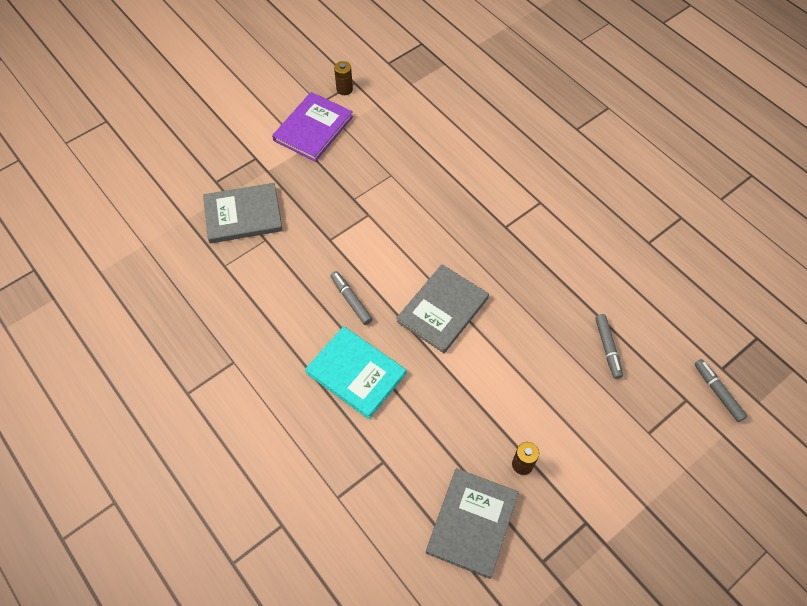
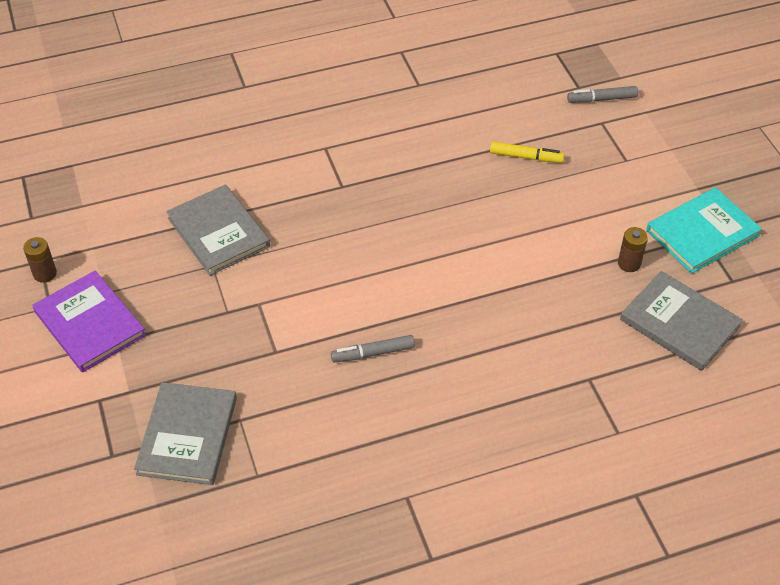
camera: 70 degrees left, 10 degrees down
turquoise book [305,326,406,419] -> turquoise book moved to [646,187,762,274]
grey book [397,264,489,353] -> grey book moved to [166,185,270,276]
grey marker [595,314,623,379] -> yellow marker [490,142,564,163]

